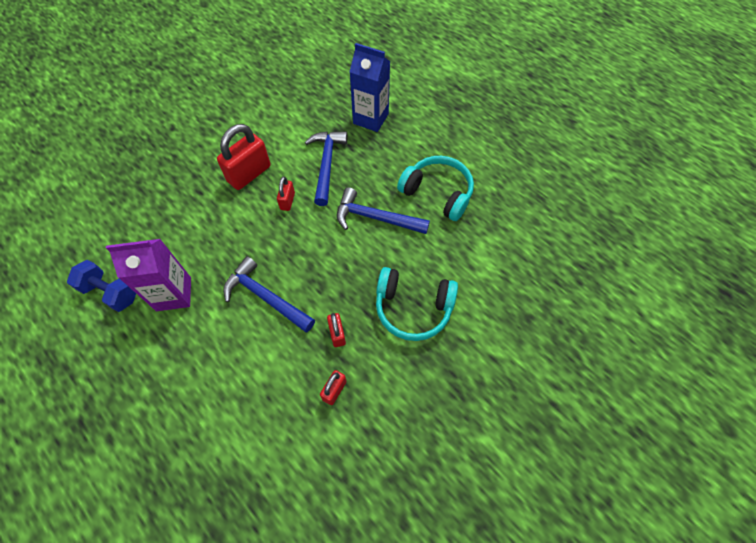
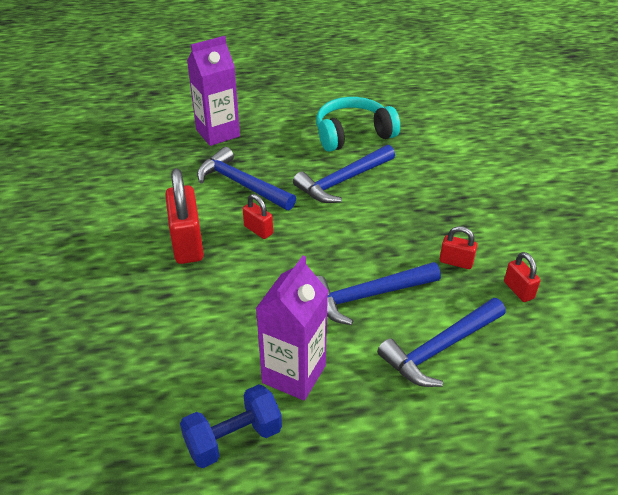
camera: 55 degrees left, 20 degrees down
blue carton [350,43,390,132] -> purple carton [187,36,240,146]
turquoise headphones [376,267,458,341] -> none
none -> blue hammer [377,298,506,387]

